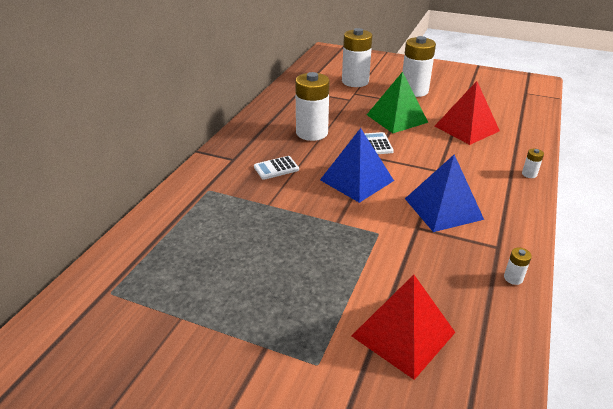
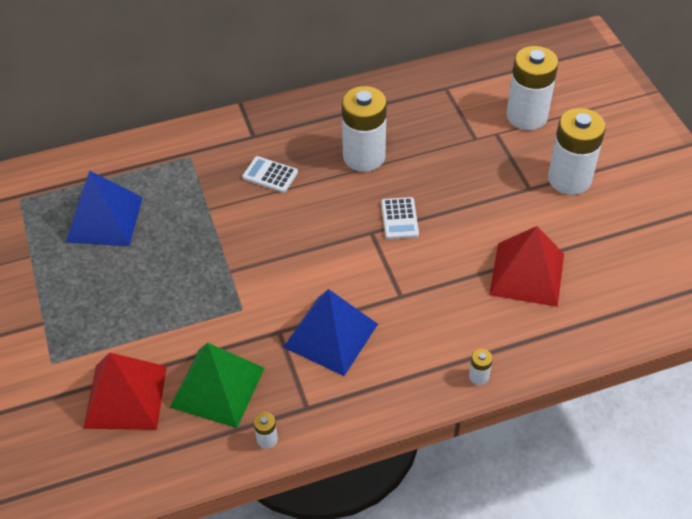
camera: 50 degrees right, 15 degrees up
blue pyramid [320,128,394,203] -> blue pyramid moved to [66,171,143,246]
white calculator [364,132,394,154] -> white calculator turned 135 degrees clockwise [381,197,419,239]
green pyramid [367,72,428,133] -> green pyramid moved to [169,343,265,428]

